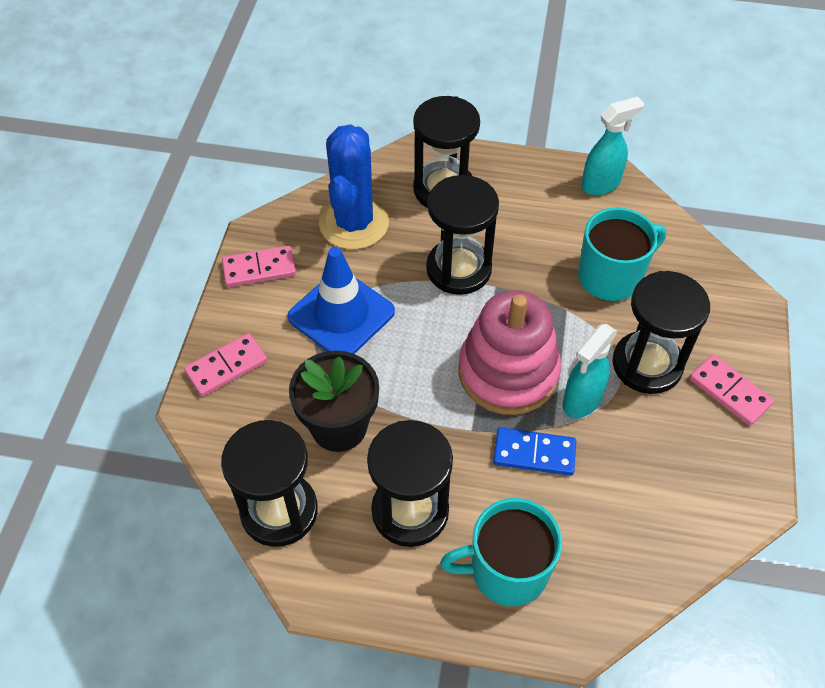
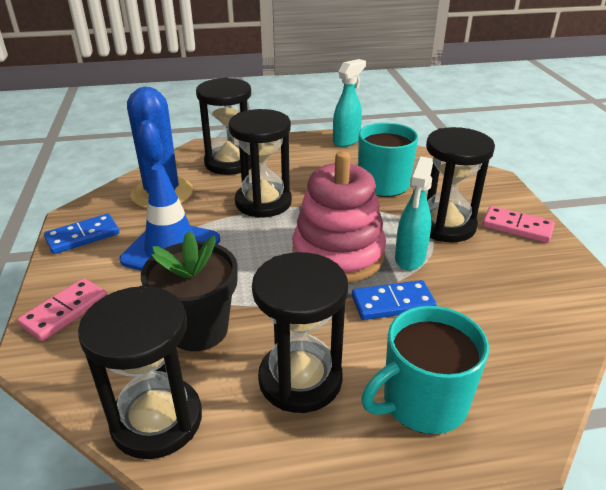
camera: 20 degrees left, 20 degrees down
pink domino [222,246,296,287] -> blue domino [44,214,119,254]

